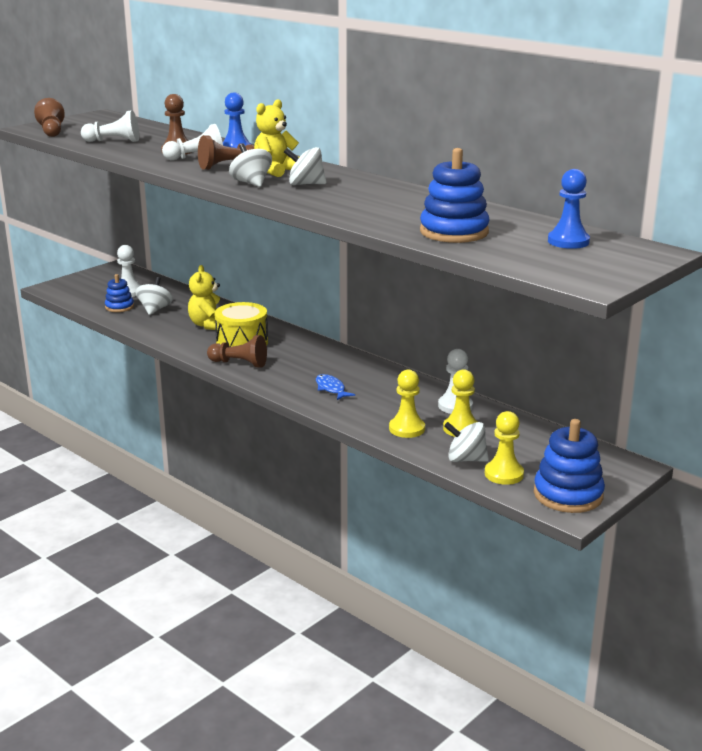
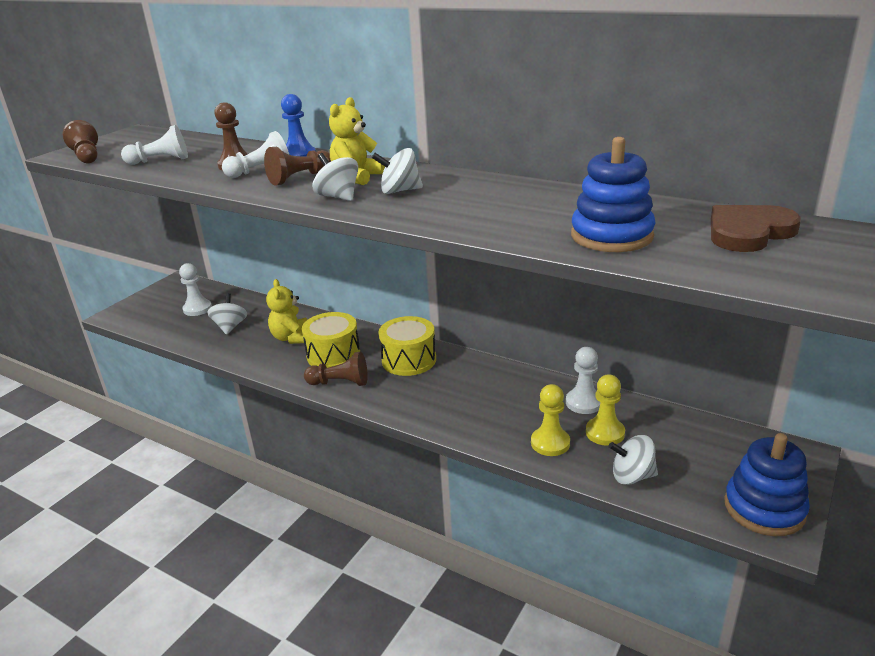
camera: 10 degrees left, 5 degrees up
blue stacking toy [105,274,134,312] -> none
blue fish [316,374,355,400] -> none
yellow pawn [485,411,524,485] -> none
blue pawn [548,169,590,249] -> brown heart [711,205,801,252]
none -> yellow drum [378,316,436,376]

